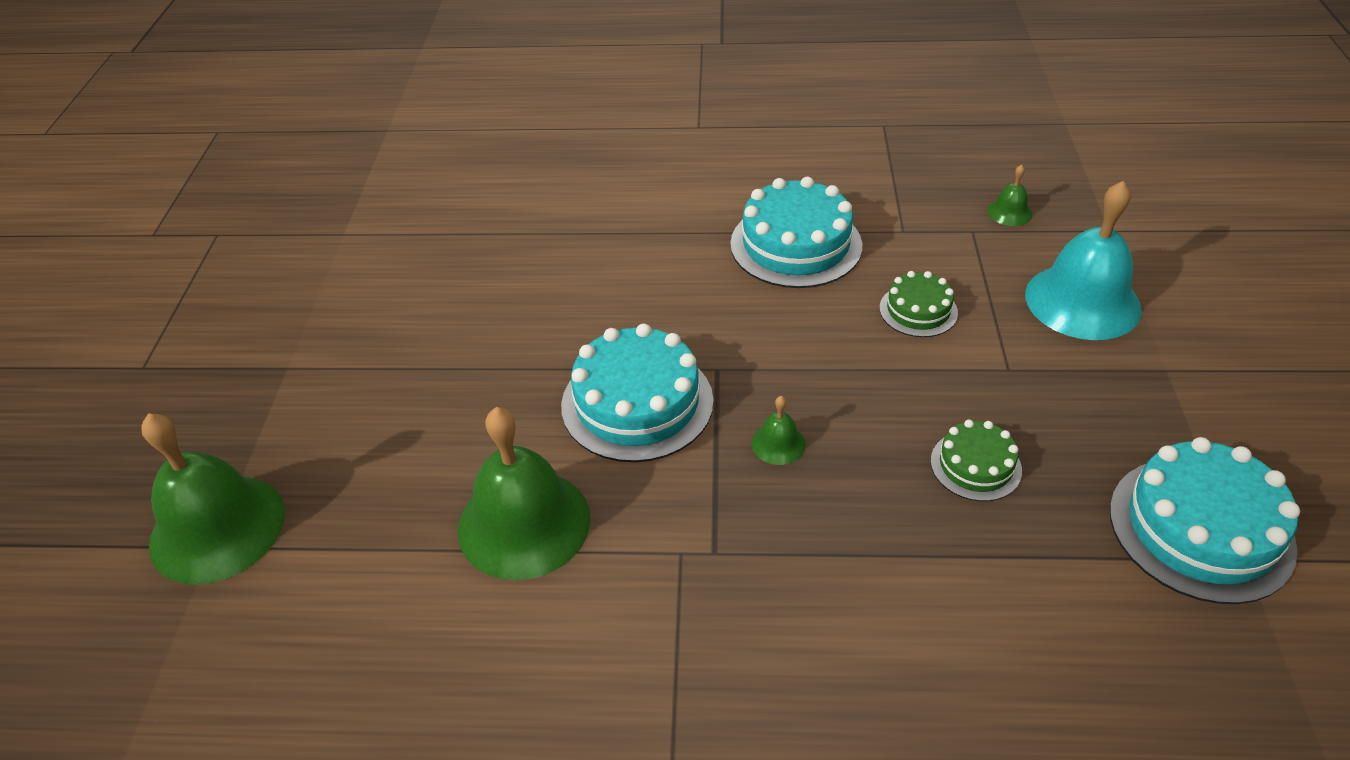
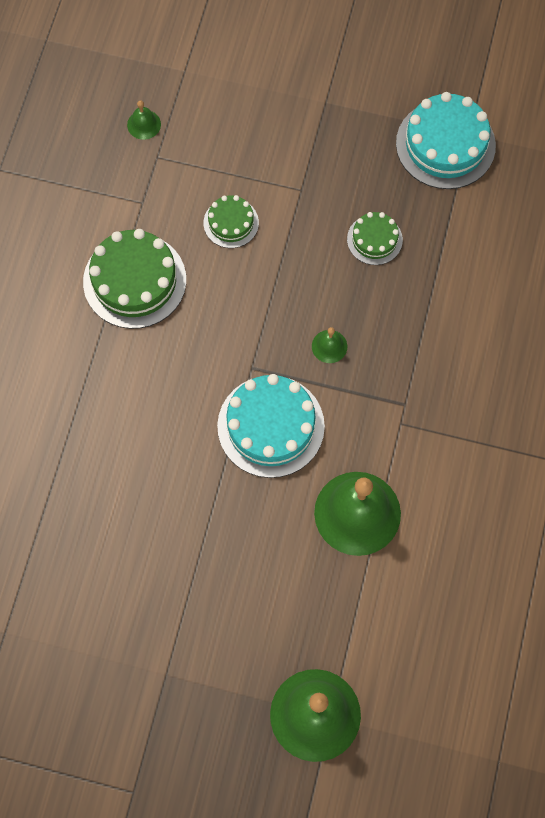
camera: 80 degrees left, 25 degrees up
turquoise cake [730,177,862,288] -> green cake [83,229,186,329]
turquoise bell [1025,181,1142,340] -> none

